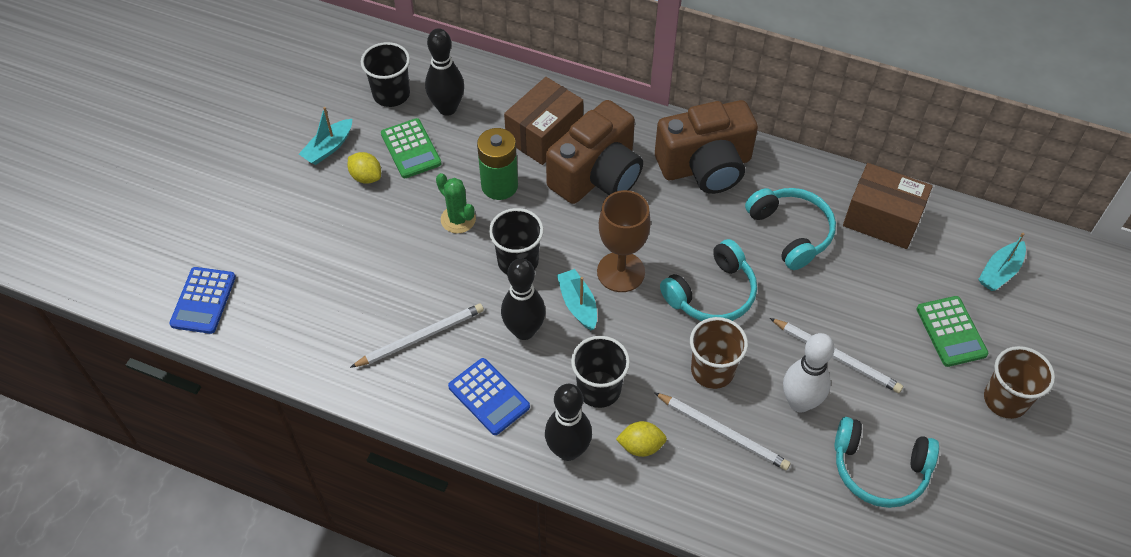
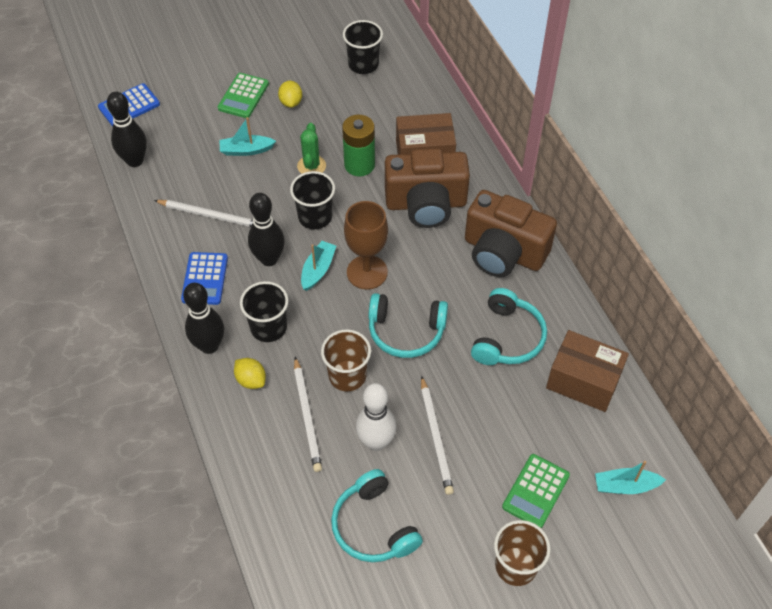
camera: 45 degrees right, 0 degrees up
turquoise boat [299,107,352,165] -> turquoise boat moved to [220,117,276,156]
green calculator [381,118,442,178] -> green calculator moved to [218,73,269,118]
black bowling pin [425,28,464,116] -> black bowling pin moved to [107,92,147,167]
brown box [843,163,933,249] -> brown box turned 45 degrees counterclockwise [546,330,629,412]

